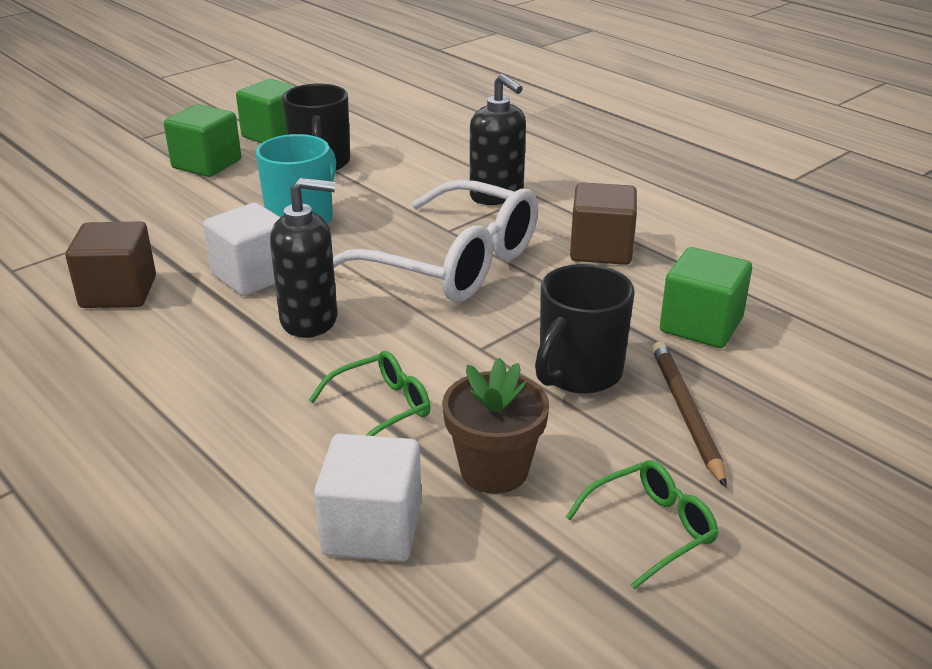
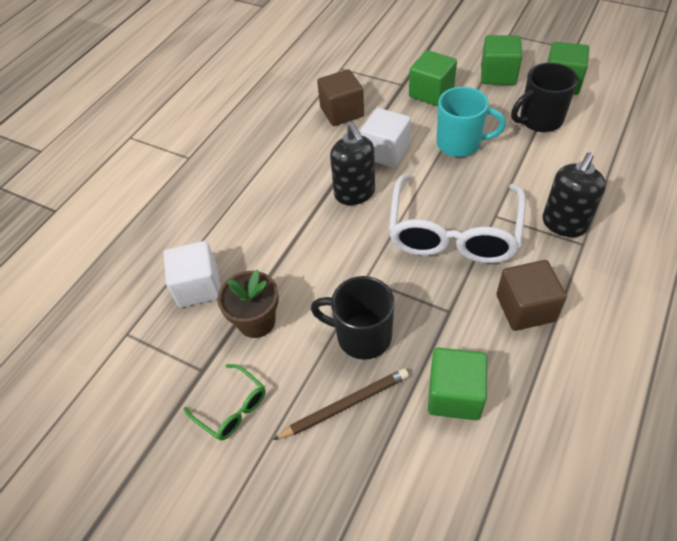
camera: 75 degrees right, 20 degrees up
green glasses [309,351,430,436] -> none
none -> green cube [409,50,457,106]

